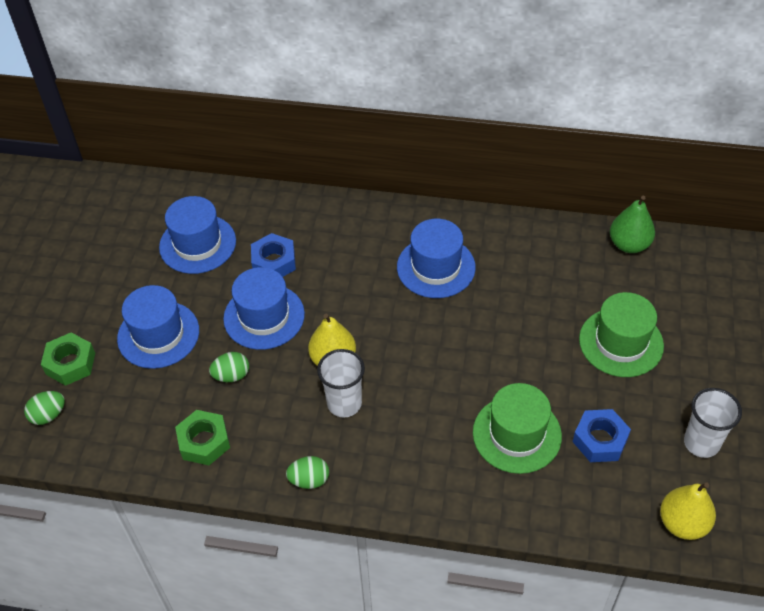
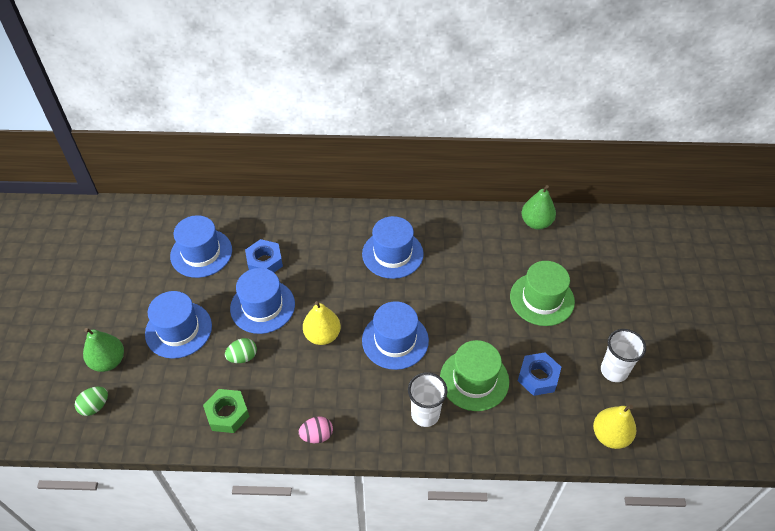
camera: 10 degrees left, 0 degrees up
green nut [41,333,95,386] -> green pear [83,328,124,372]
green egg [286,456,329,489] -> pink egg [299,417,333,443]
white cup [317,349,365,417] -> white cup moved to [408,372,448,427]
none -> blue hat [362,301,429,370]

